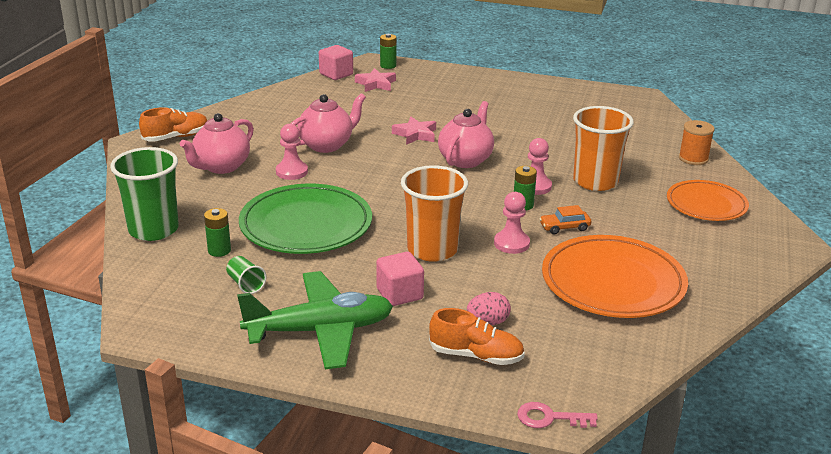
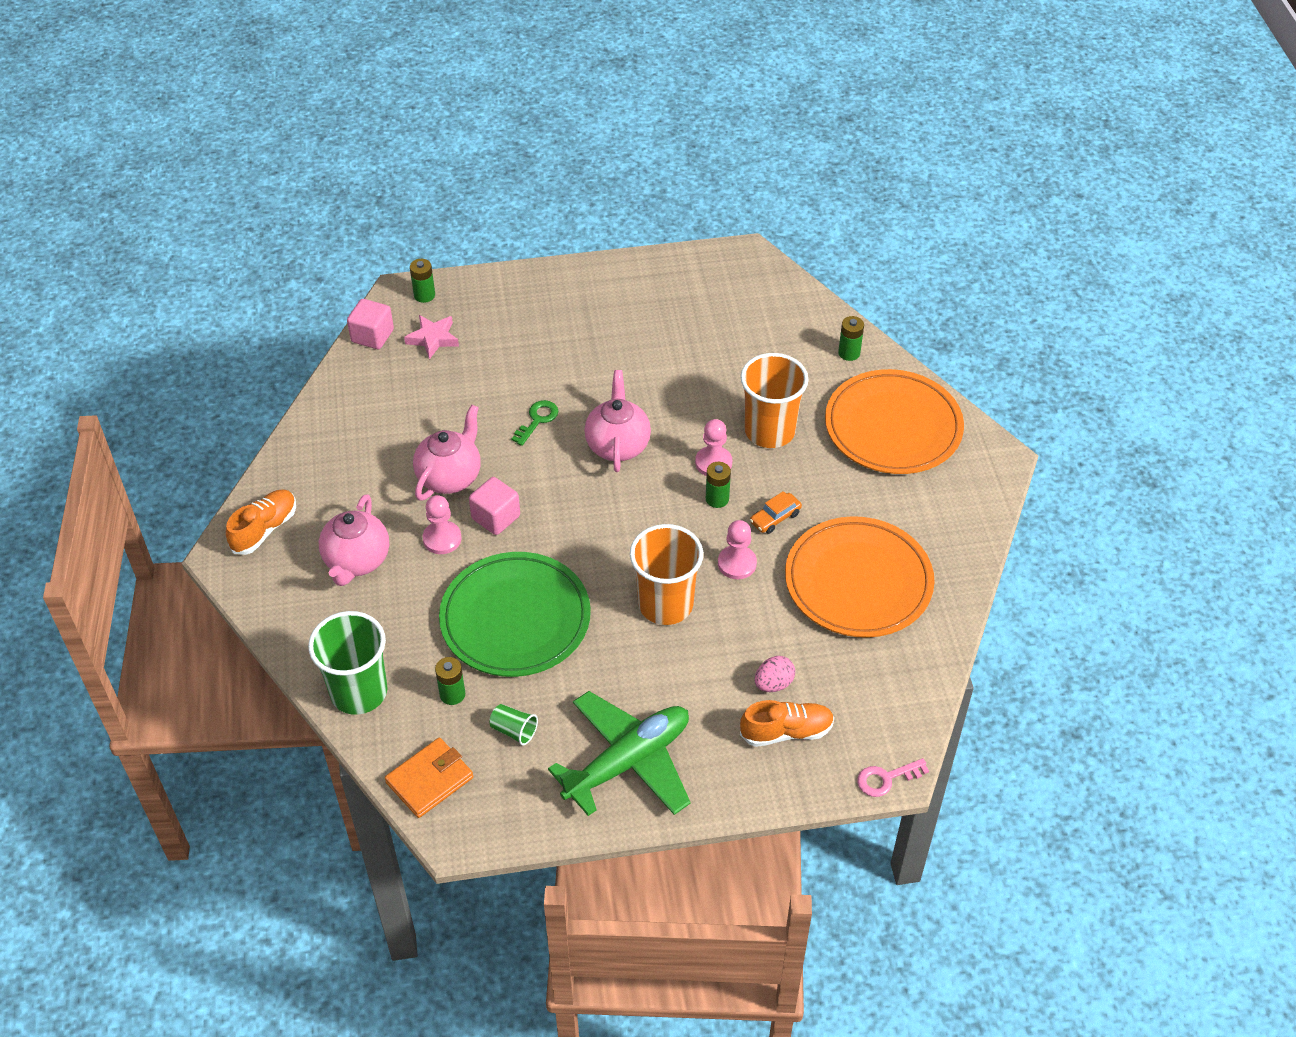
camera: 25 degrees left, 20 degrees up
pink cube [376,252,424,306] -> pink cube moved to [469,477,520,535]
pink star [392,117,436,145] -> green key [512,400,558,446]
orange plate [667,180,749,221] -> orange plate [825,369,964,474], size x1.58
orange spool [679,120,715,165] -> green battery [838,316,864,361]
none -> orange wallet [385,738,473,818]

